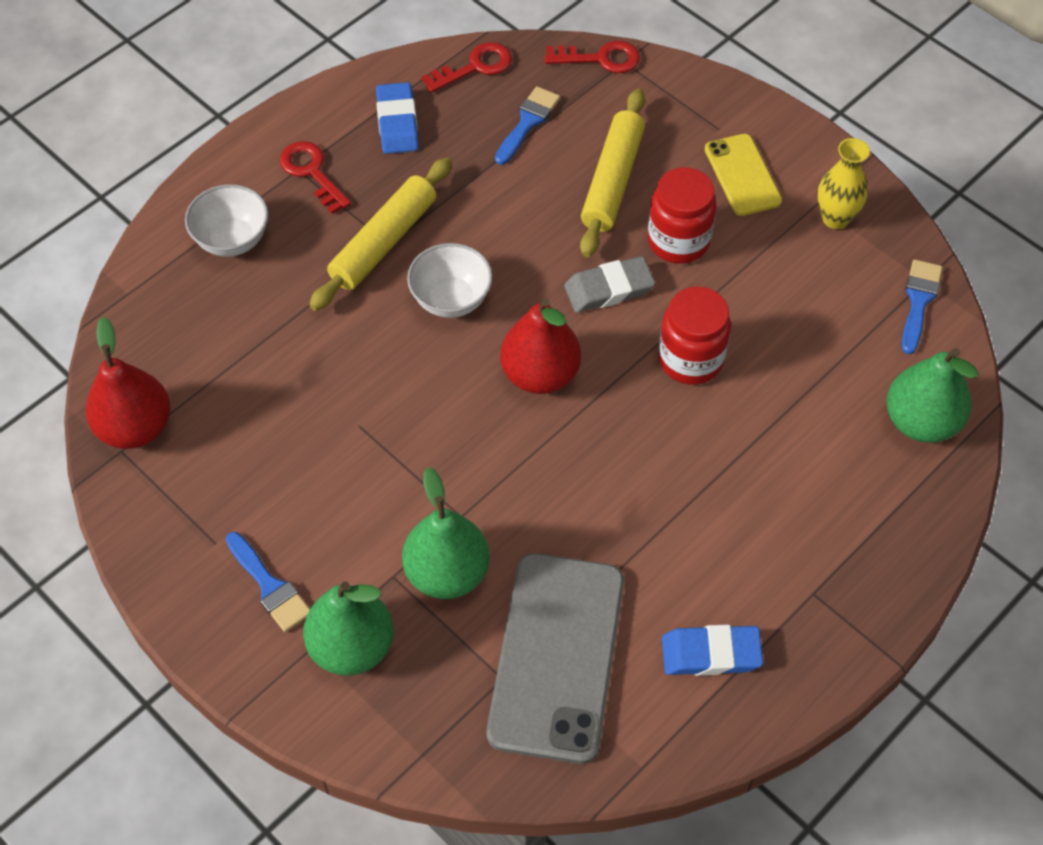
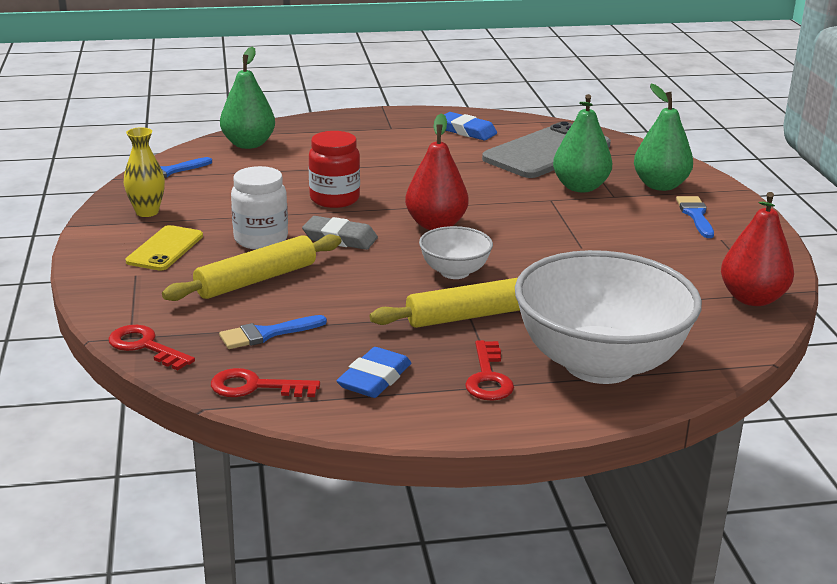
camera: 145 degrees left, 30 degrees down
white bowl [185,184,268,257] -> white bowl [515,250,702,384], size x2.15
red jar [648,167,716,264] -> white jar [231,166,288,250]

